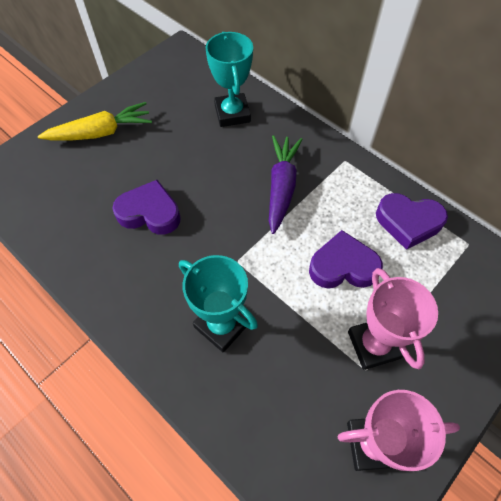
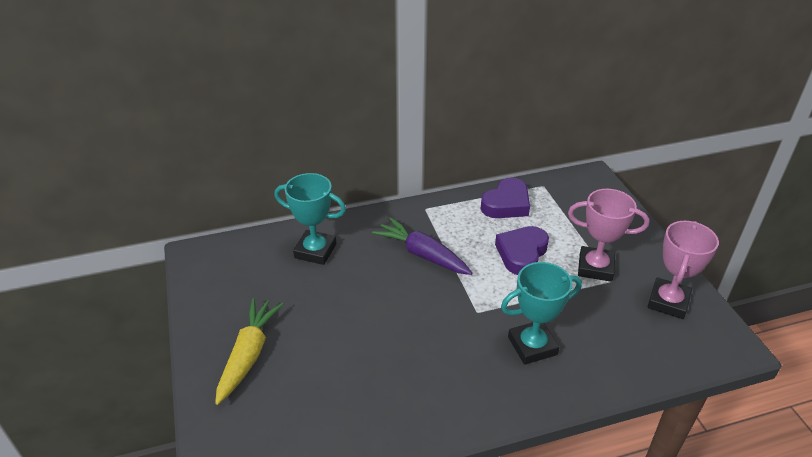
camera: 60 degrees left, 20 degrees down
purple heart [112,180,181,235] -> none

